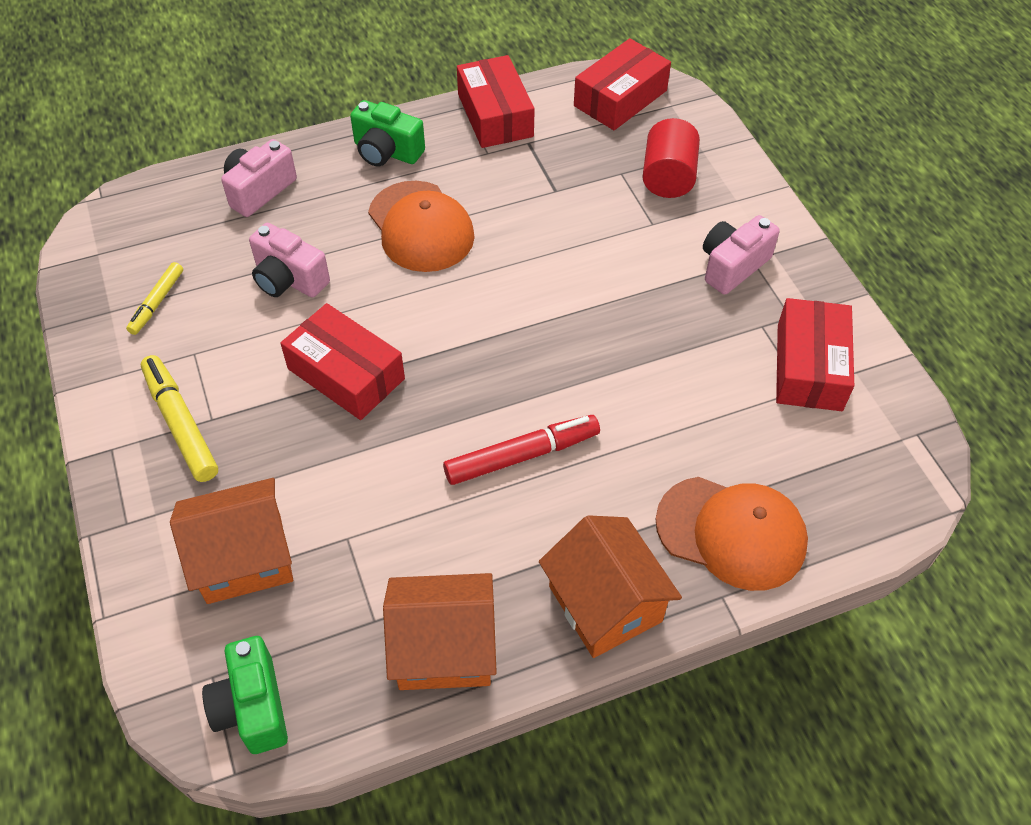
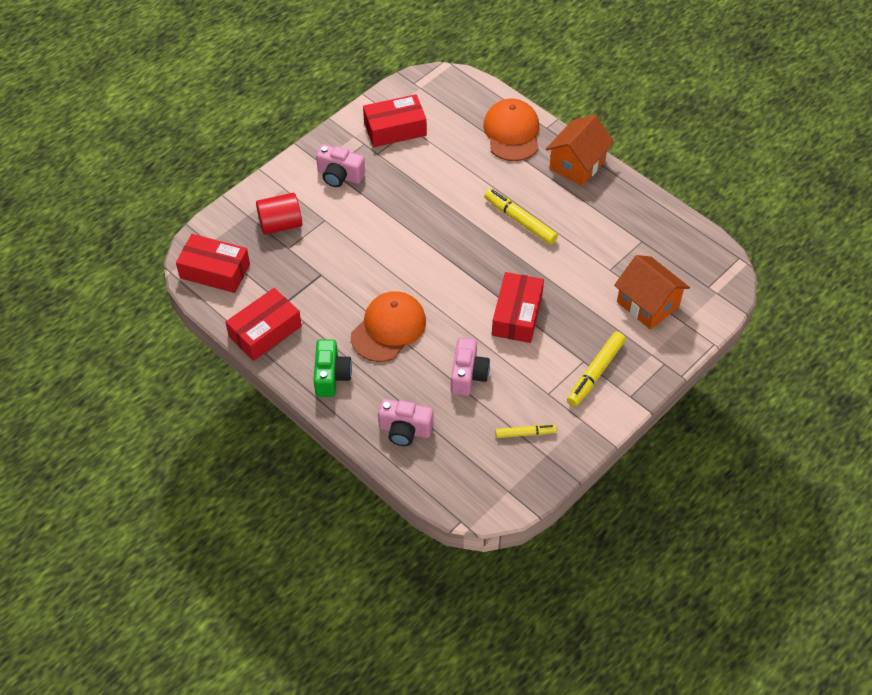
camera: 115 degrees left, 0 degrees up
green camera [202,636,288,754] -> none
orange house [383,573,497,690] -> none
red marker [443,415,600,485] -> yellow marker [484,189,558,245]

